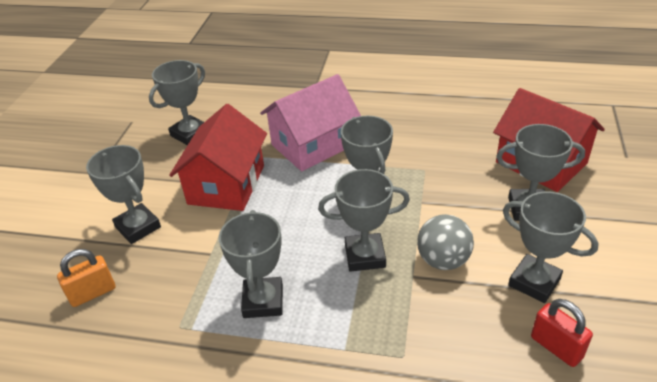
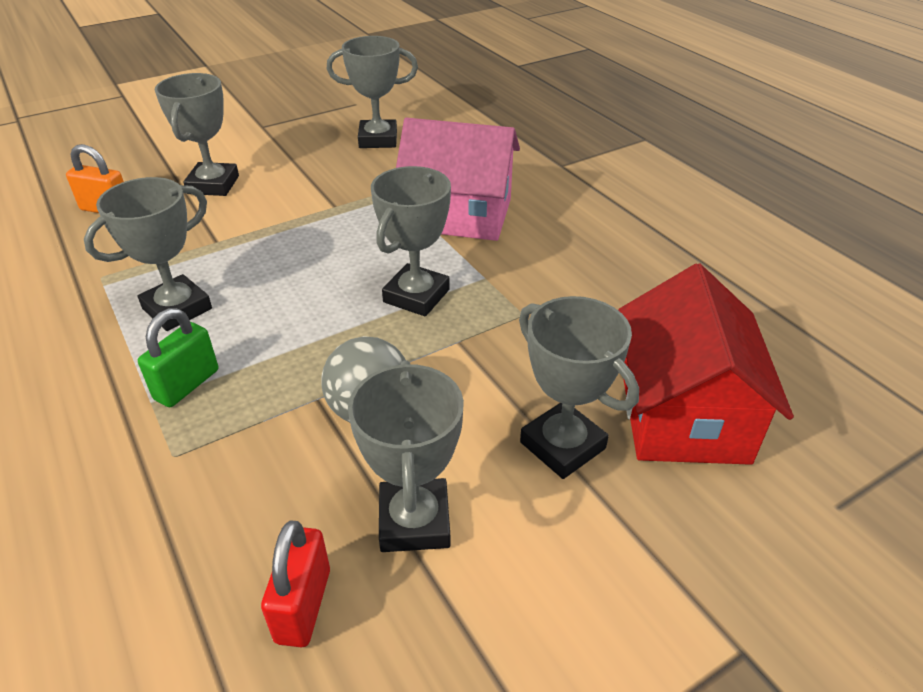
camera: 45 degrees right, 0 degrees up
red house [169,104,267,211] -> none
grey trophy [318,169,410,272] -> none
none -> green padlock [138,308,218,407]

